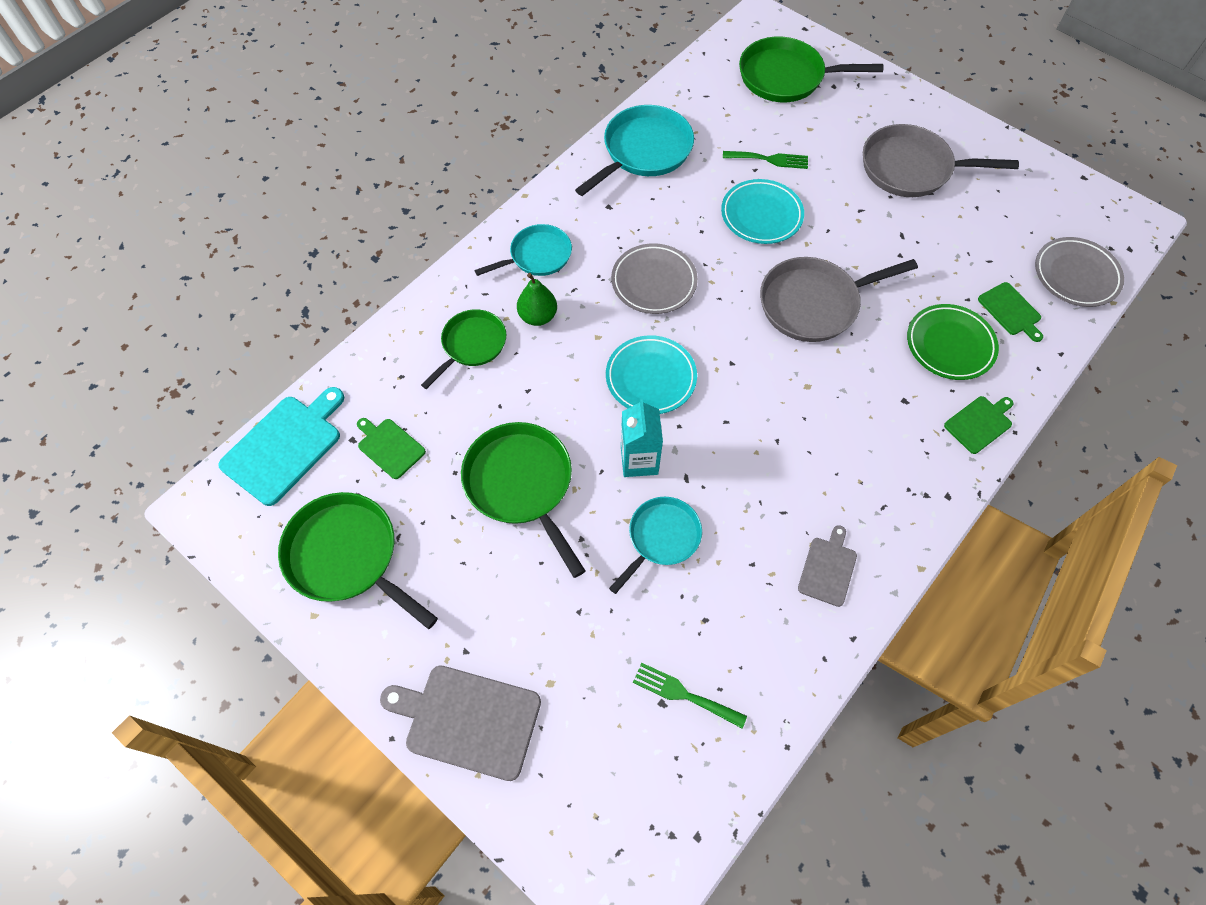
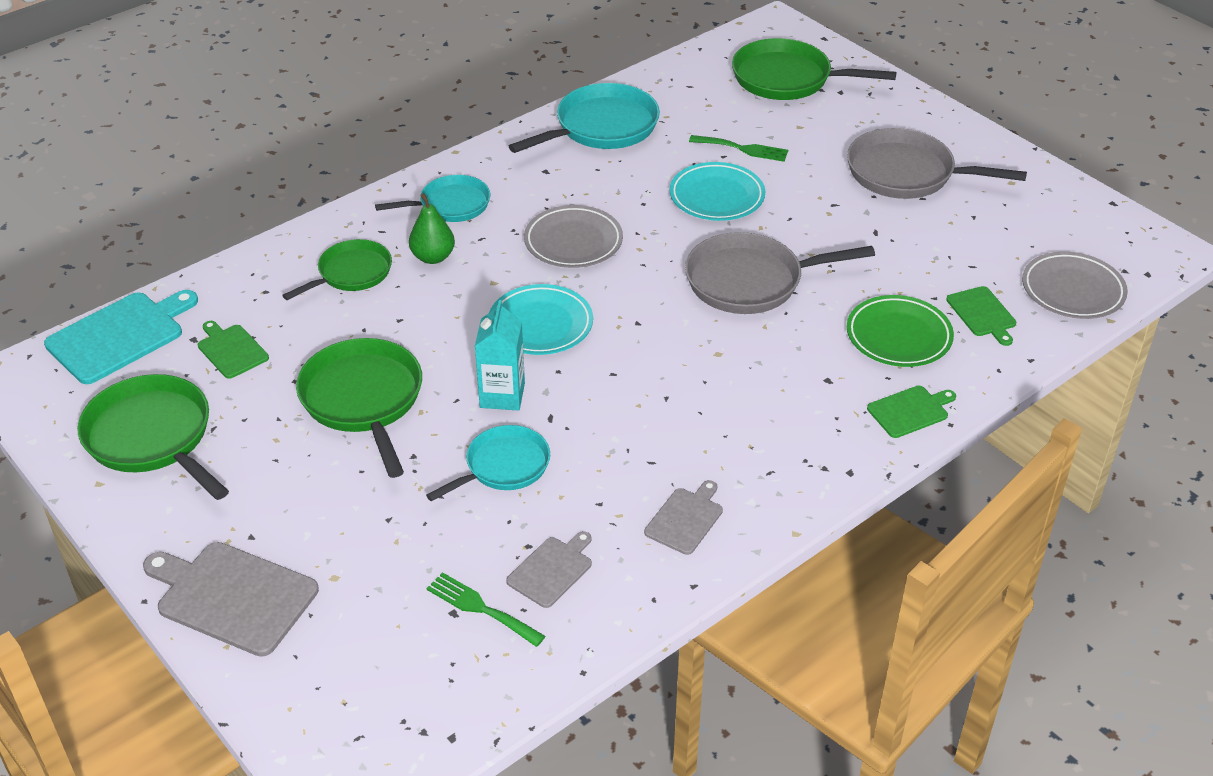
camera: 10 degrees right, 20 degrees down
none -> grey cutting board [506,531,592,608]

